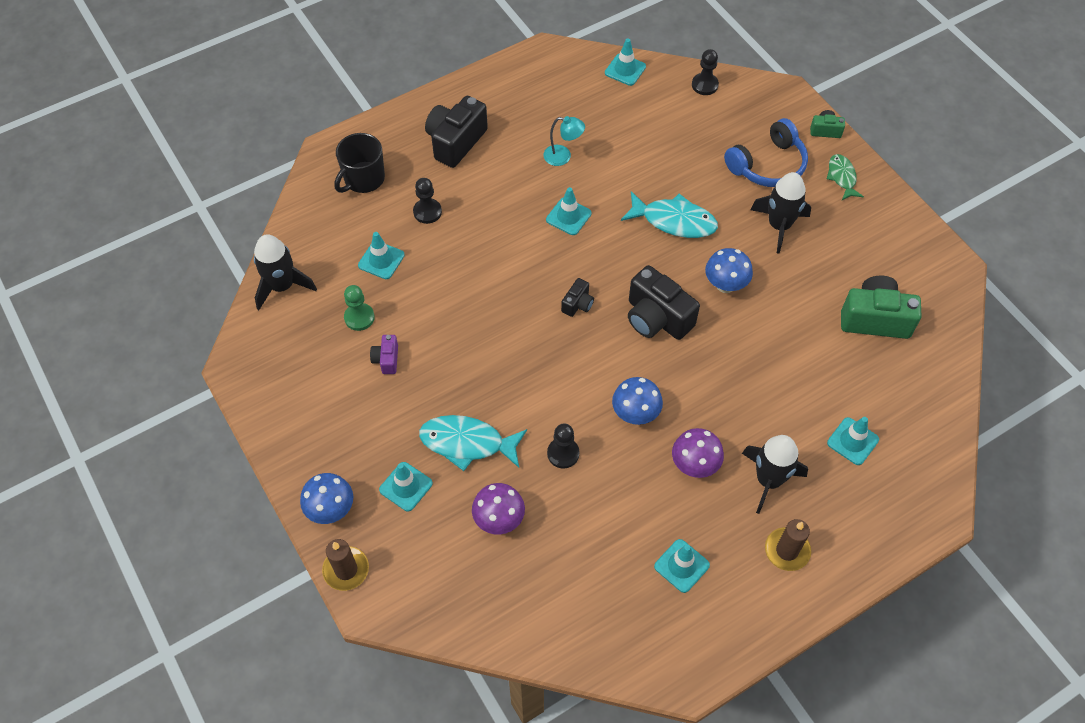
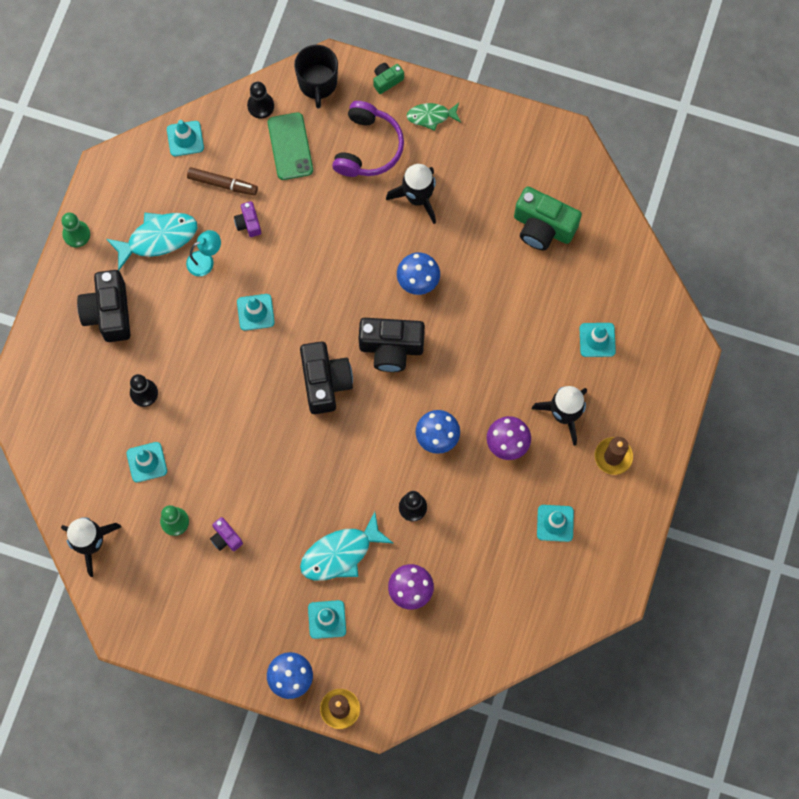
camera: 40 degrees left, 15 degrees up
black mug [334,133,385,193] -> black mug moved to [294,45,338,108]
black camera [561,278,594,317] -> black camera [300,342,353,414], size x2.02
turquoise fish [621,191,718,238] -> turquoise fish moved to [106,213,197,270]
blue headphones [724,118,808,187] -> purple headphones [332,101,404,177]
green fish [827,154,864,200] -> green fish turned 45 degrees counterclockwise [407,103,461,131]
green camera [841,275,922,339] -> green camera turned 120 degrees counterclockwise [514,186,582,250]
none -> green pawn [61,212,90,247]
none -> brown marker [187,167,258,195]
none -> purple camera [234,201,261,237]
none -> green phone [268,112,313,180]

